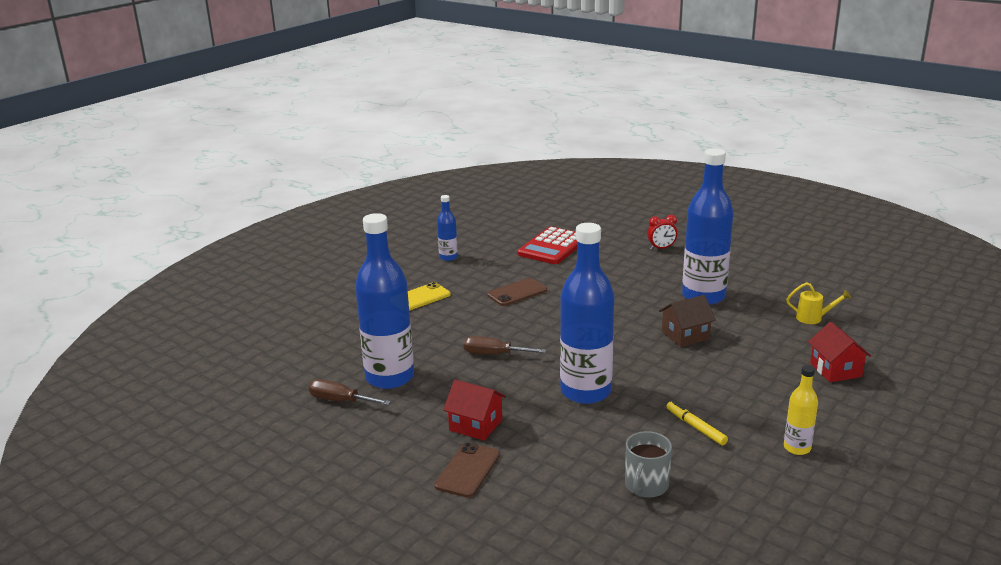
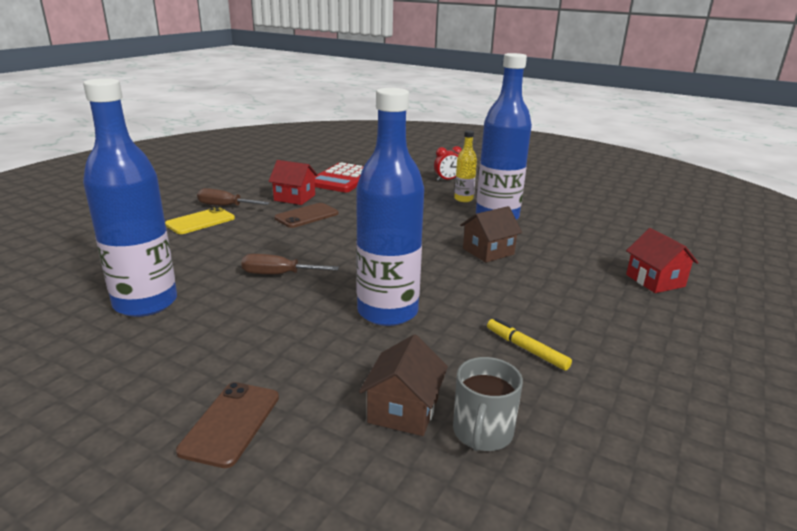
camera: 10 degrees left, 0 degrees up
brown screwdriver [308,379,391,405] -> brown screwdriver moved to [197,188,270,206]
blue bottle [437,195,458,261] -> none
red house [443,380,506,441] -> red house moved to [269,160,318,205]
yellow bottle [784,365,818,455] -> yellow bottle moved to [454,131,477,202]
yellow watering can [786,282,851,324] -> none
none -> brown house [359,334,448,436]

